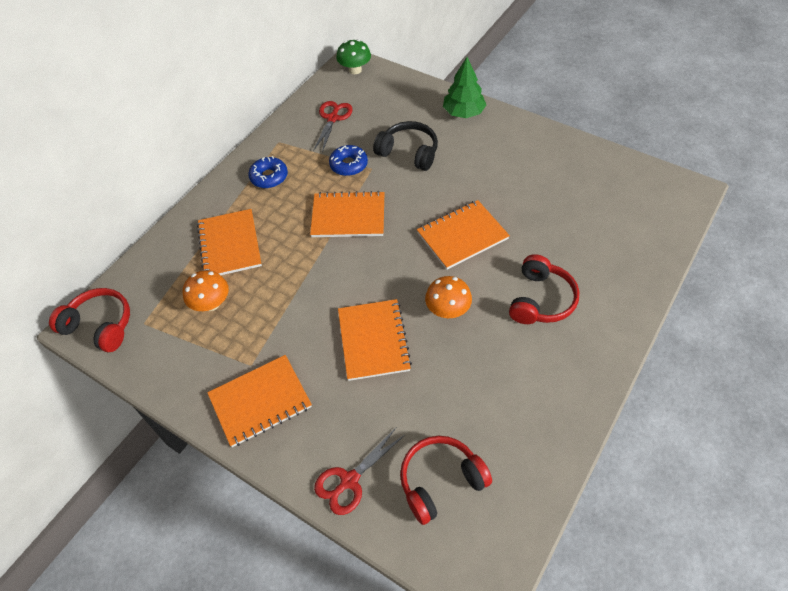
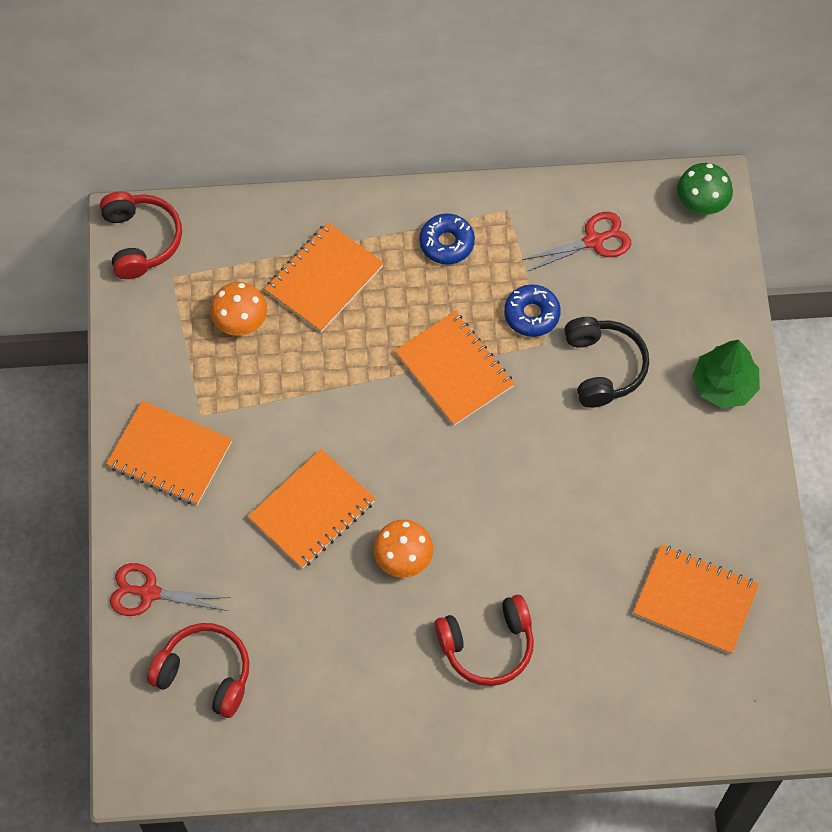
camera: 50 degrees right, 10 degrees up
orange notebook [417,200,510,270] -> orange notebook moved to [633,545,759,654]

